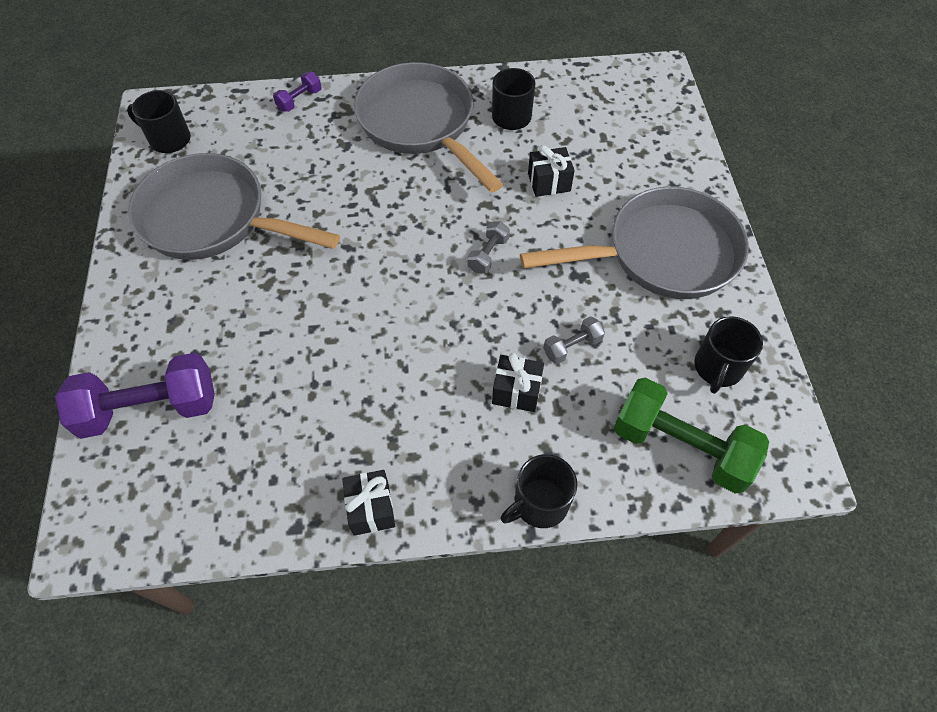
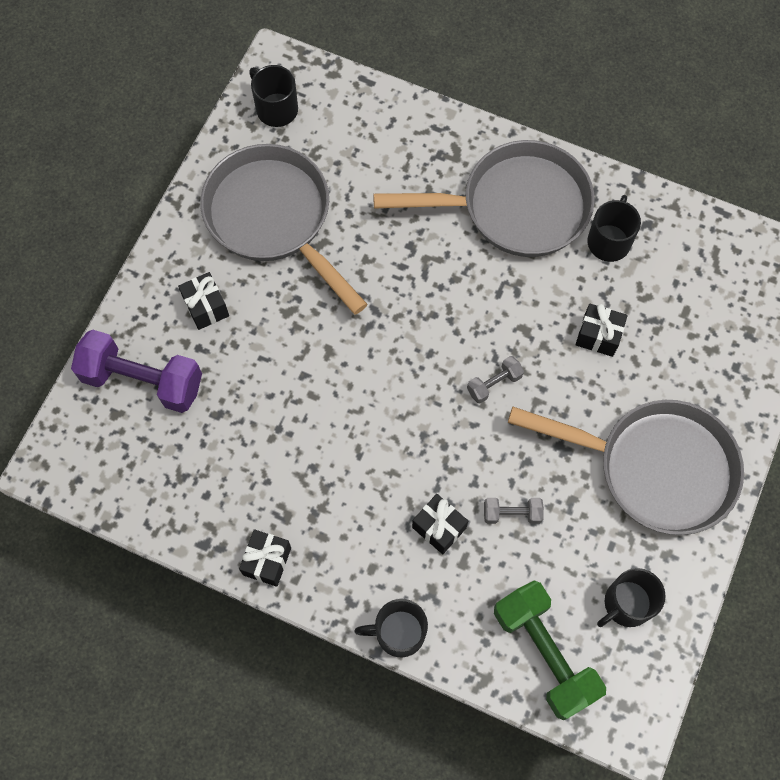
camera: 30 degrees right, 10 degrees up
purple dumbbell [273,72,322,112] -> none
grey pan [354,62,503,193] -> grey pan turned 90 degrees clockwise [373,140,595,257]
none -> black gift [178,272,229,330]

